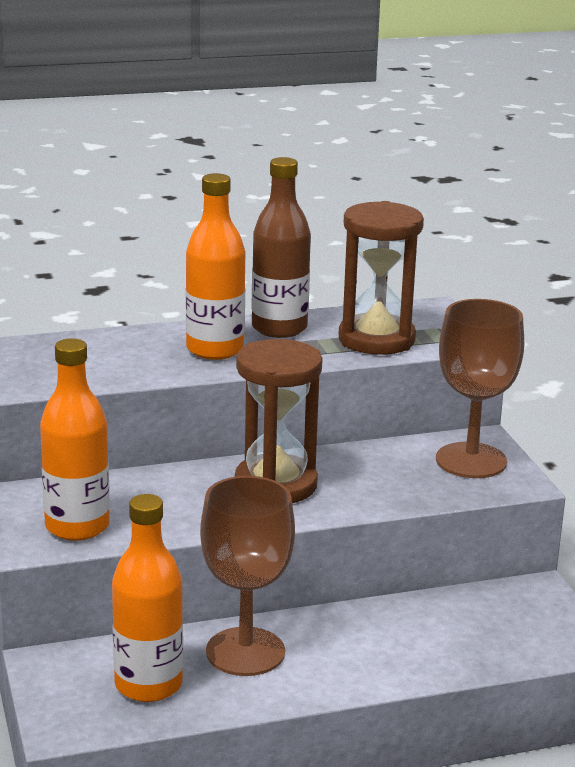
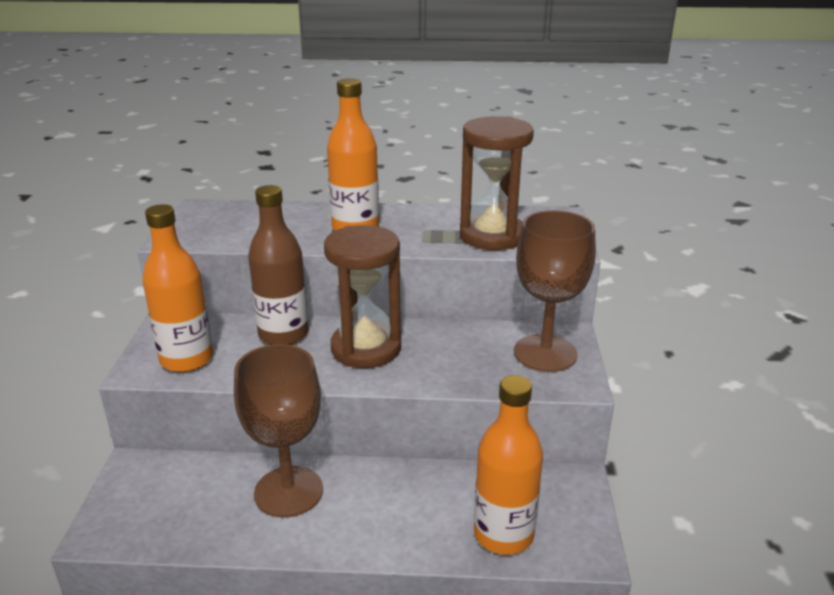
camera: 20 degrees right, 5 degrees up
orange bottle [112,494,183,702] -> orange bottle moved to [474,375,543,555]
brown bottle [251,157,311,338] -> brown bottle moved to [248,185,308,345]

